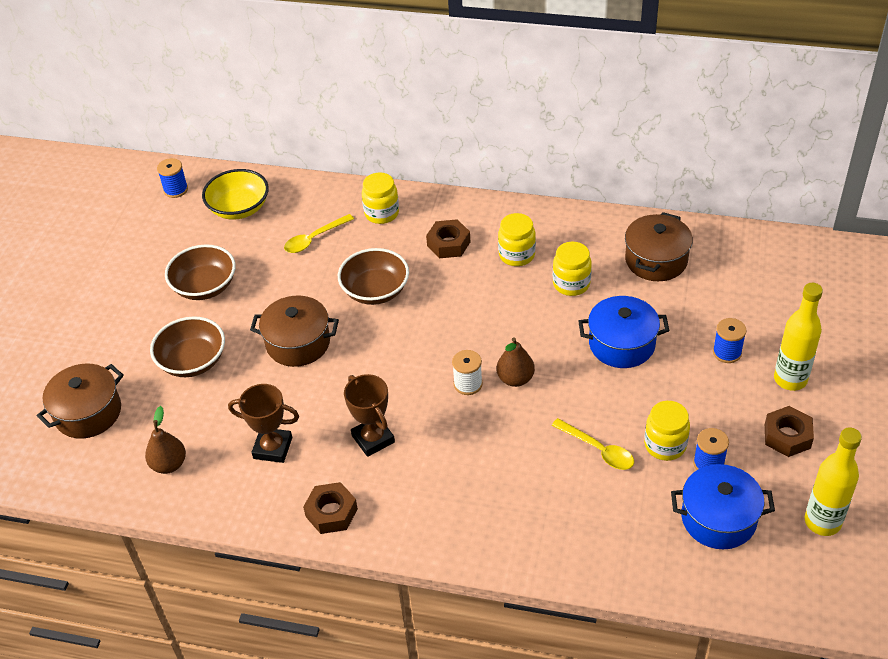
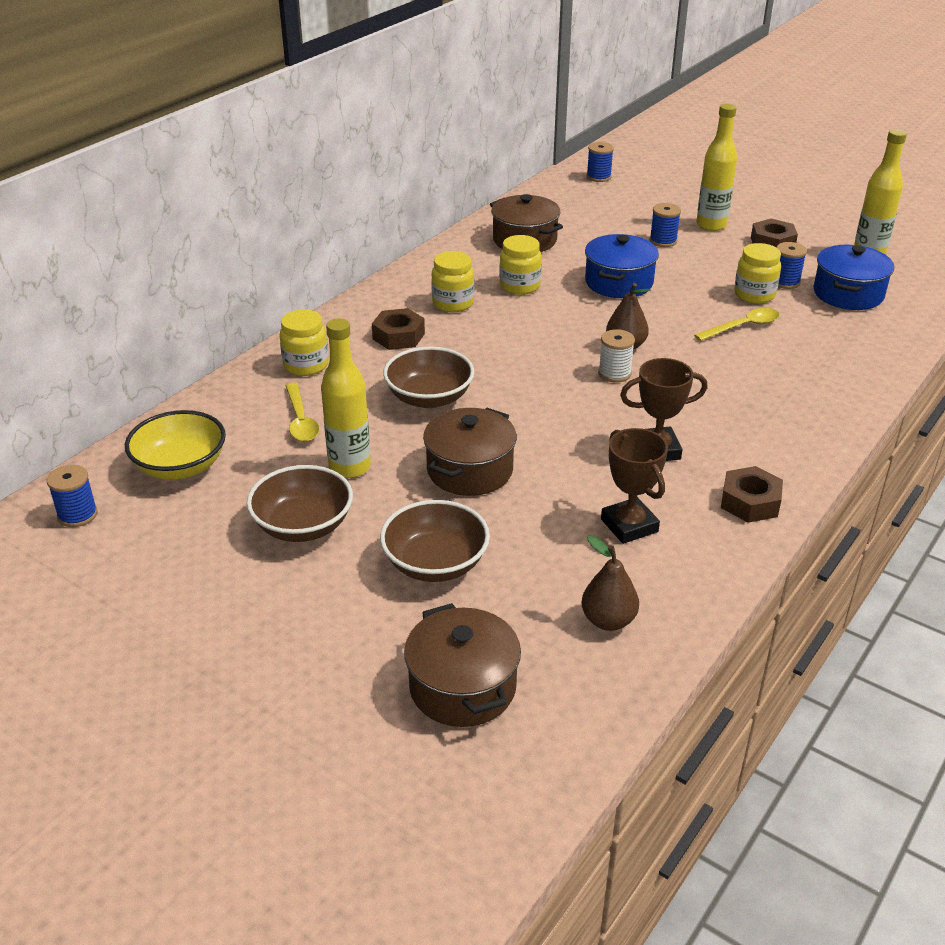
camera: 70 degrees left, 10 degrees down
brown trophy [228,384,299,463] -> brown trophy turned 60 degrees counterclockwise [601,428,668,544]
none -> yellow bottle [321,318,371,478]
none -> blue spool [587,142,614,182]

